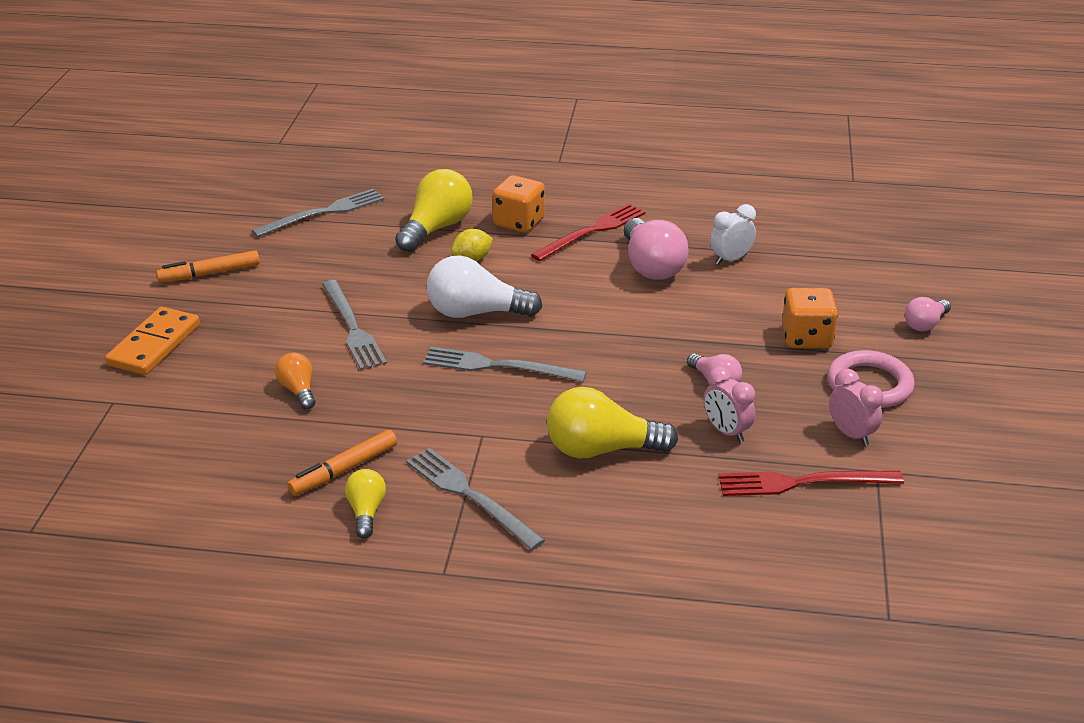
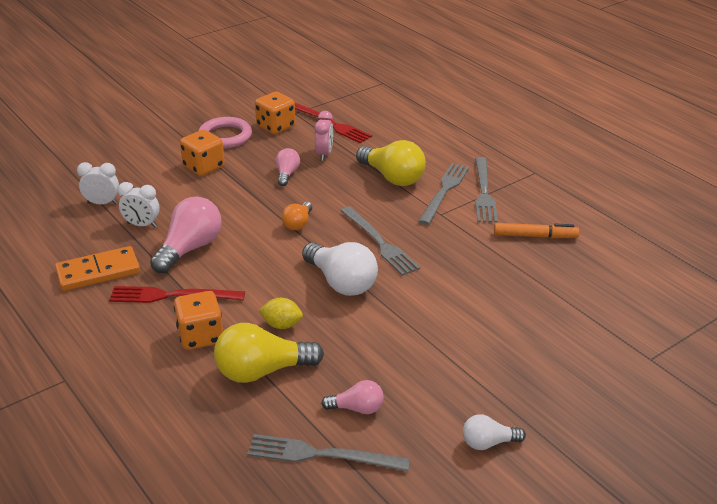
camera: 135 degrees left, 0 degrees up
orange domino [105,307,200,375] -> orange domino moved to [55,246,140,291]
orange marker [156,250,260,283] -> white light bulb [463,414,526,450]
orange light bulb [275,353,315,410] -> orange light bulb moved to [282,202,312,230]
grey fork [322,280,387,370] -> grey fork moved to [418,163,469,225]
yellow light bulb [345,469,386,539] -> none
pink clock [829,369,883,446] -> orange dice [255,91,296,134]
pink light bulb [905,297,951,331] -> pink light bulb moved to [321,380,384,414]
none -> white clock [77,162,119,204]

